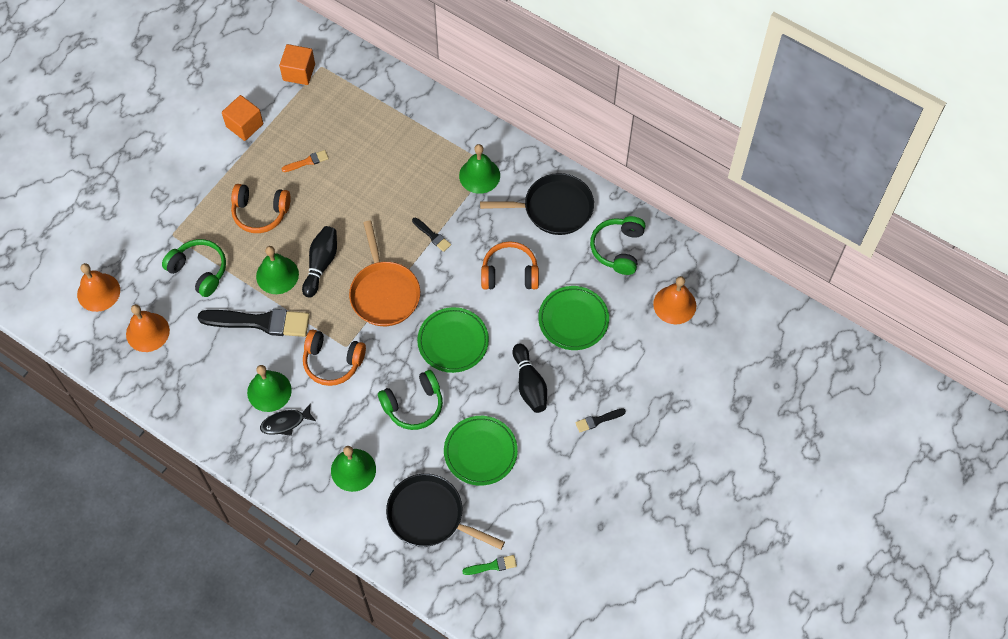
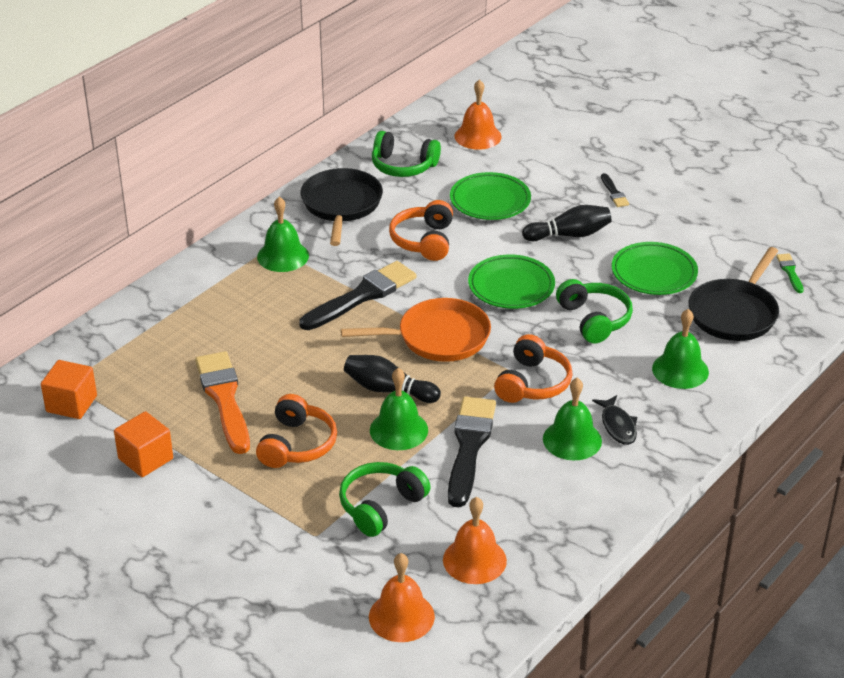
camera: 85 degrees left, 25 degrees down
orange brush [282,150,329,172] -> orange brush [195,351,250,454], size x2.20
black brush [412,217,451,252] -> black brush [299,261,416,330], size x2.20

